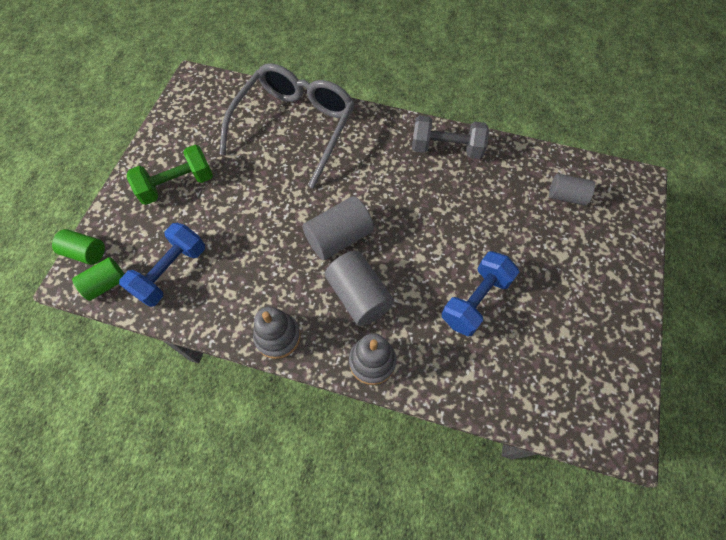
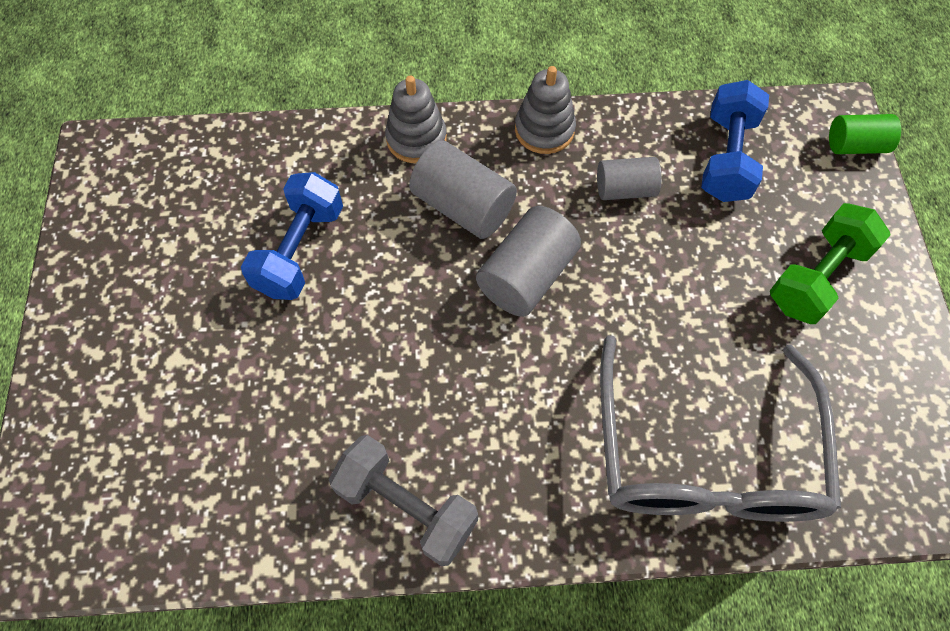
camera: 160 degrees right, 0 degrees up
green cylinder [72,257,124,301] -> none
grey dumbbell [412,115,489,159] -> grey dumbbell turned 45 degrees clockwise [329,435,478,566]
grey cylinder [549,173,595,206] -> grey cylinder moved to [597,157,662,200]

